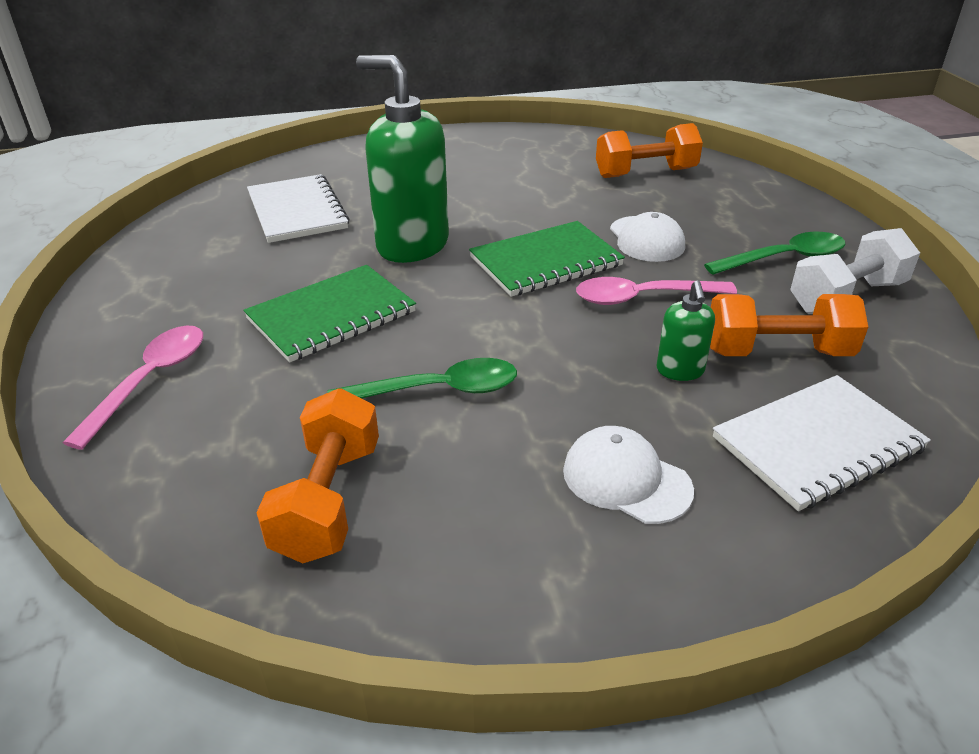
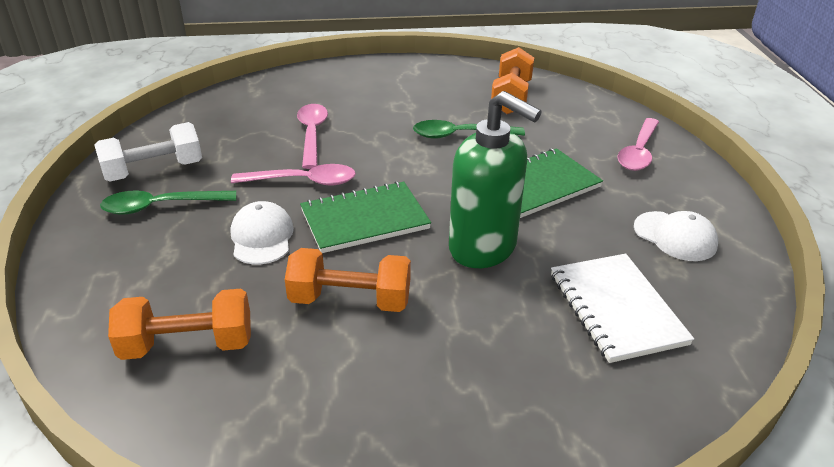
camera: 175 degrees left, 0 degrees up
white cap [563,426,694,524] -> white cap moved to [634,211,718,261]
green soap dispenser [657,281,715,381] -> pink spoon [297,104,328,169]
orange dumbbell [710,294,868,356] -> orange dumbbell moved to [285,248,411,312]
white notebook [713,375,931,511] -> none

